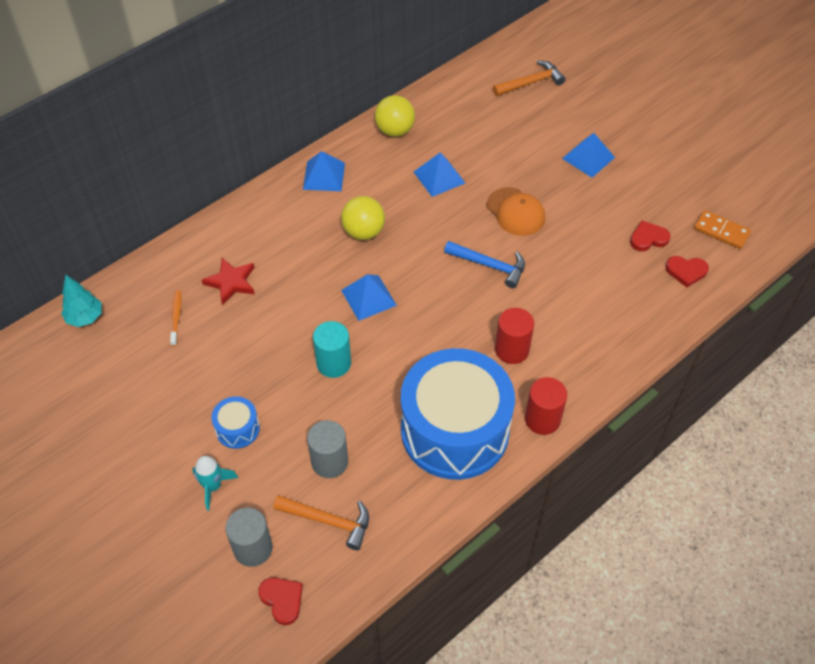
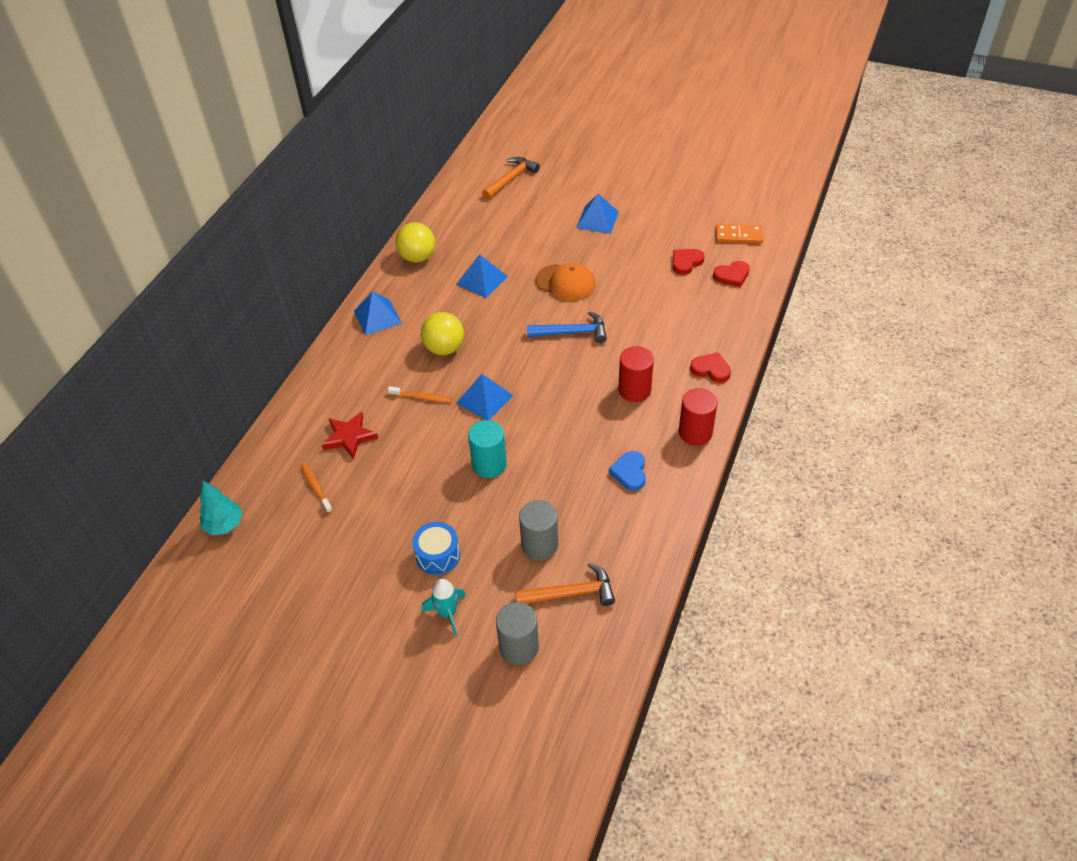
camera: 25 degrees left, 5 degrees down
red heart [258,577,303,625] -> red heart moved to [690,352,731,383]
blue drum [401,348,515,480] -> blue heart [609,451,646,491]
none -> orange toothbrush [388,386,452,403]

